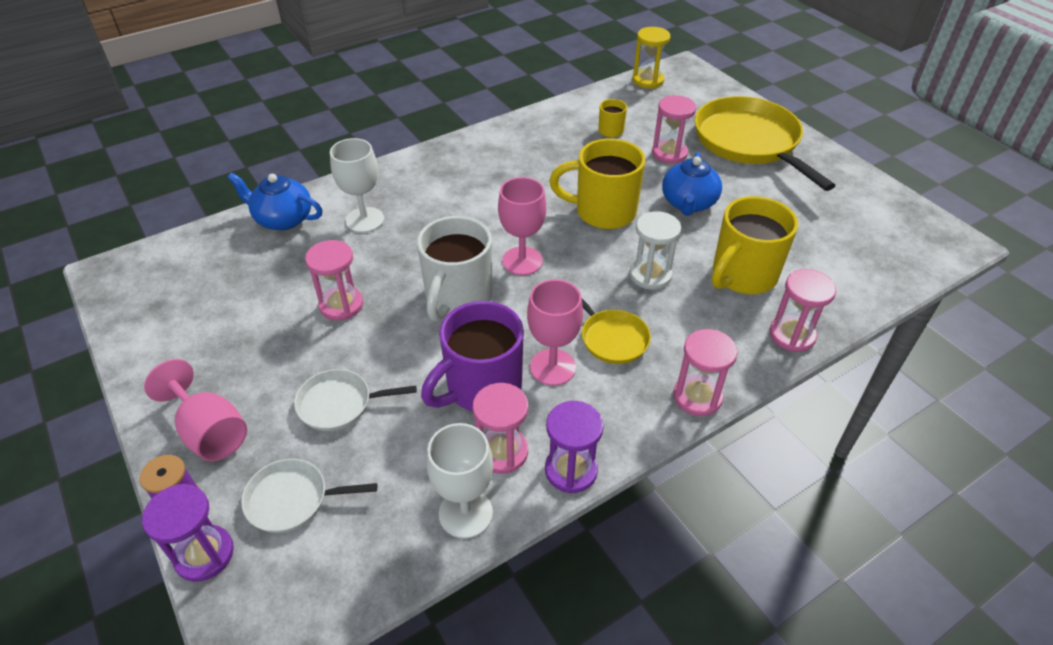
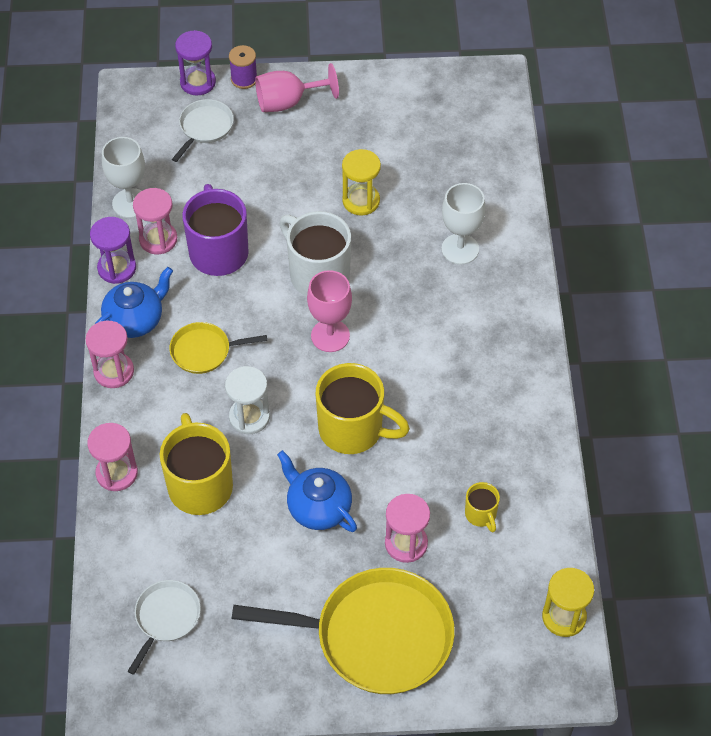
camera: 120 degrees right, 10 degrees up
blue teapot [227,172,322,230] -> blue teapot moved to [95,267,173,338]
white pan [294,369,417,431] -> white pan moved to [127,580,201,675]
pink hourglass [305,240,363,321] -> yellow hourglass [342,149,381,216]
pink goblet [527,279,583,386] -> none
yellow mug [549,139,646,229] -> yellow mug turned 75 degrees clockwise [315,363,410,454]

